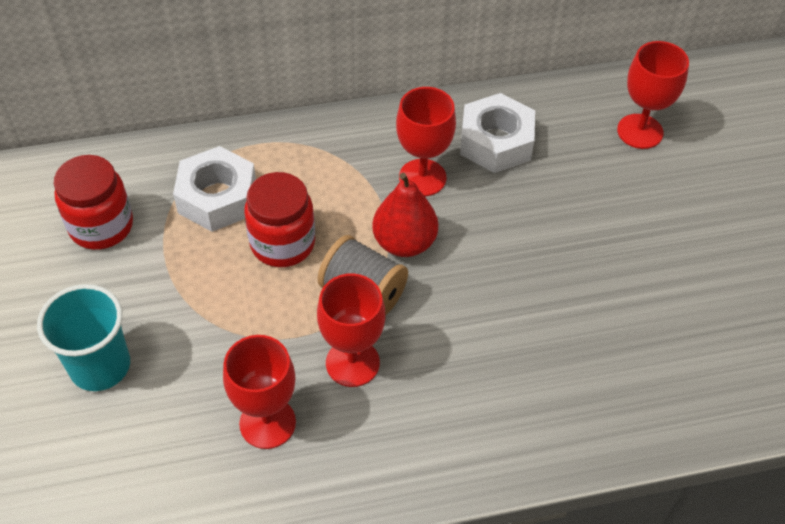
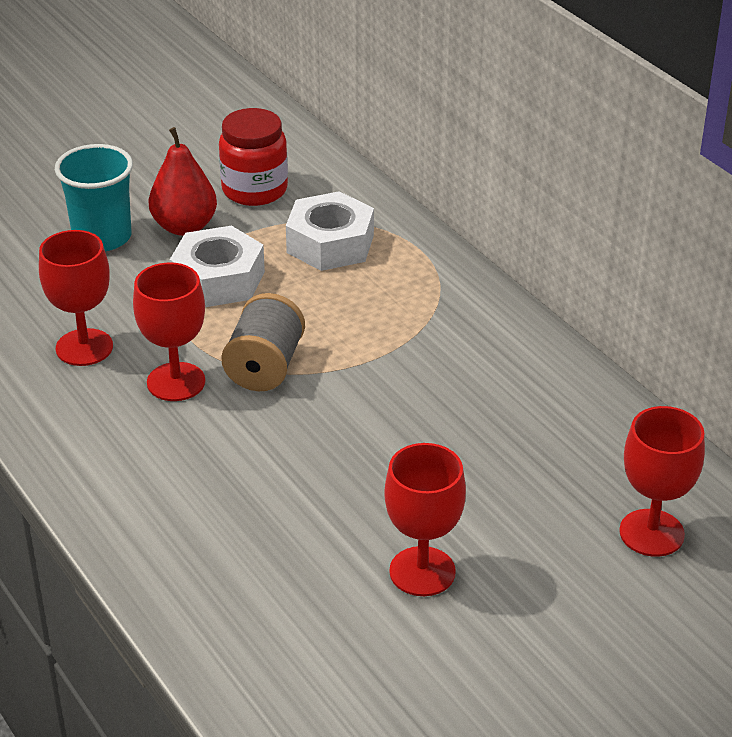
camera: 70 degrees right, 15 degrees down
red jar [244,172,315,267] -> none
red pear [372,173,438,257] -> red pear moved to [149,127,217,236]
red goblet [396,87,456,196] -> red goblet moved to [384,443,466,596]
white nut [460,93,535,173] -> white nut moved to [170,226,265,307]

